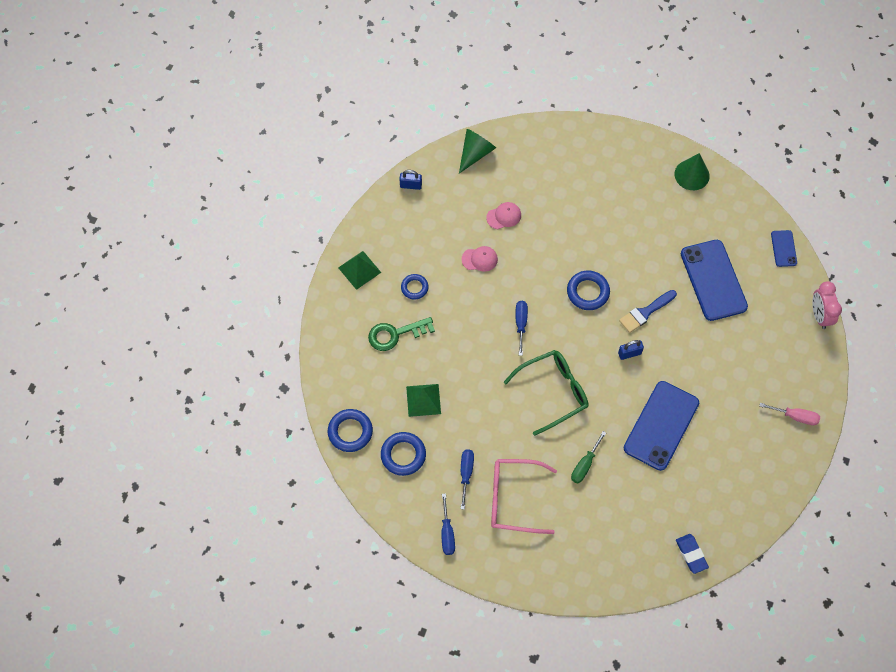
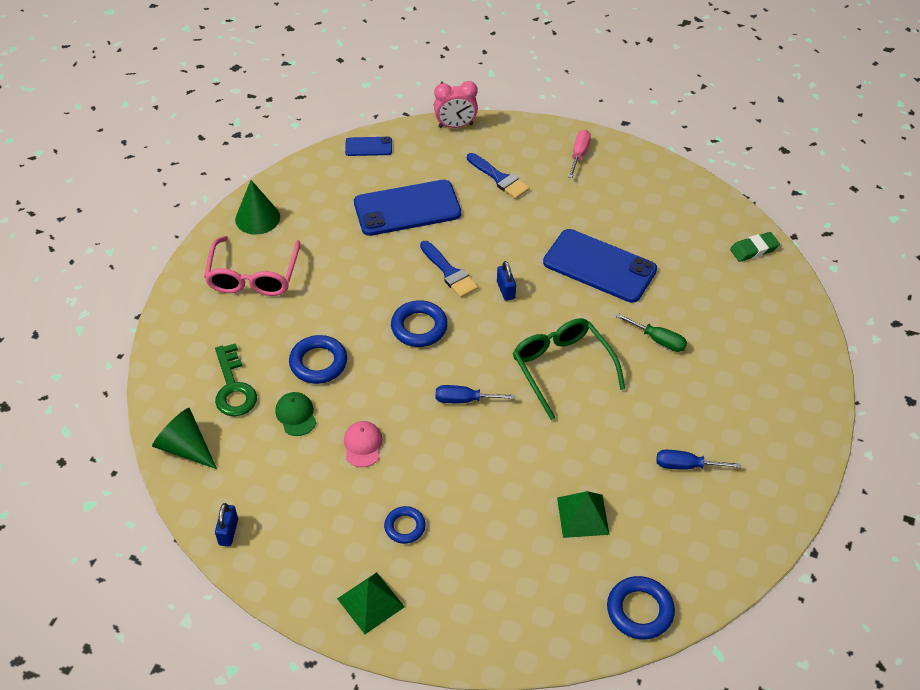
camera: 90 degrees left, 15 degrees down
green key [368,317,435,351] -> green key moved to [215,343,257,416]
blue ring [381,432,426,476] -> blue ring moved to [289,335,347,384]
blue screwdriver [441,493,455,555] -> none
pink cap [486,202,521,229] -> green cap [275,392,316,436]
pink glasses [491,459,557,534] -> pink glasses moved to [204,236,300,296]
blue eraser [676,534,709,574] -> green eraser [730,232,780,262]
none -> blue brush [467,153,530,199]

